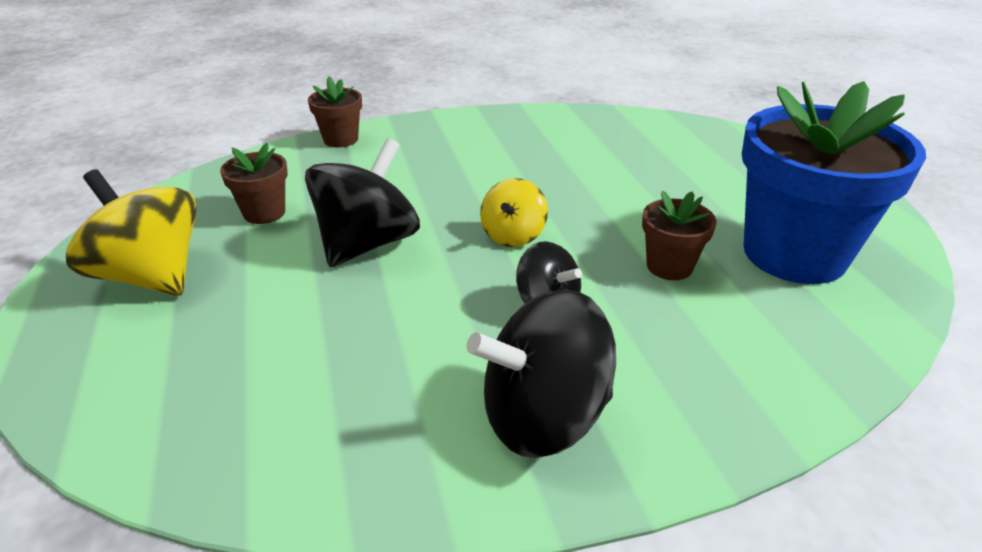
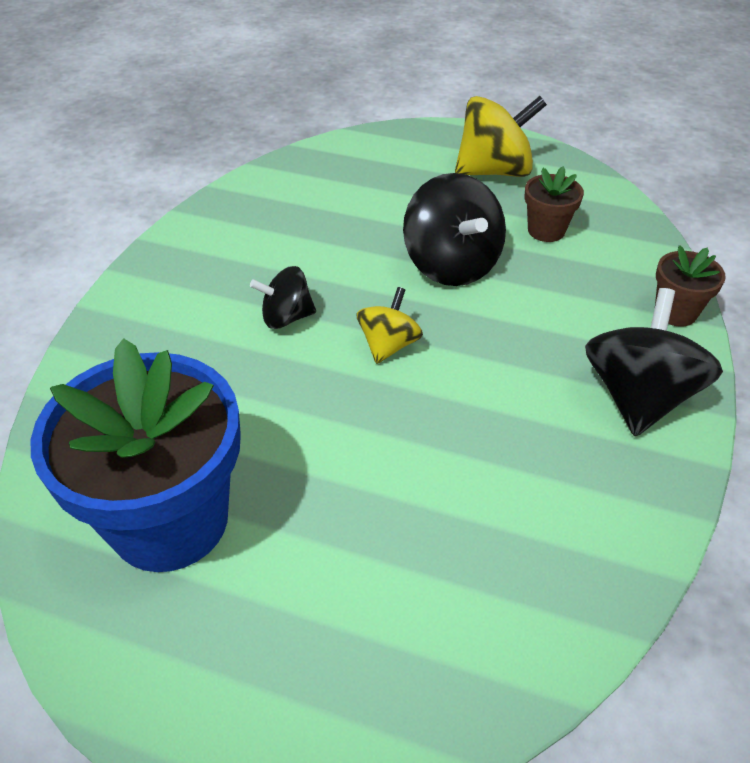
camera: 125 degrees right, 10 degrees up
black spinning top [467,289,616,458] -> black spinning top moved to [585,288,723,436]
yellow spinning top [480,178,548,247] -> yellow spinning top turned 60 degrees clockwise [357,287,423,364]
brown flower pot [642,191,717,280] -> none

